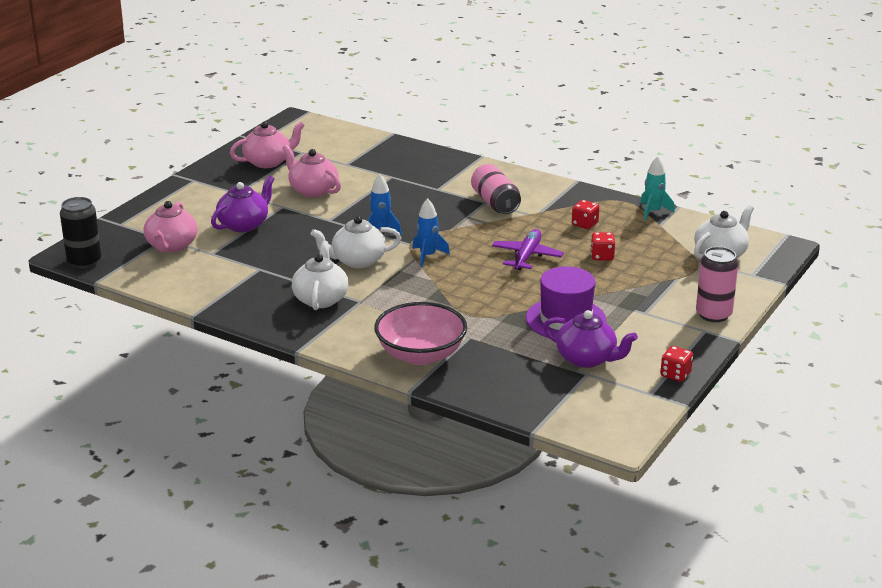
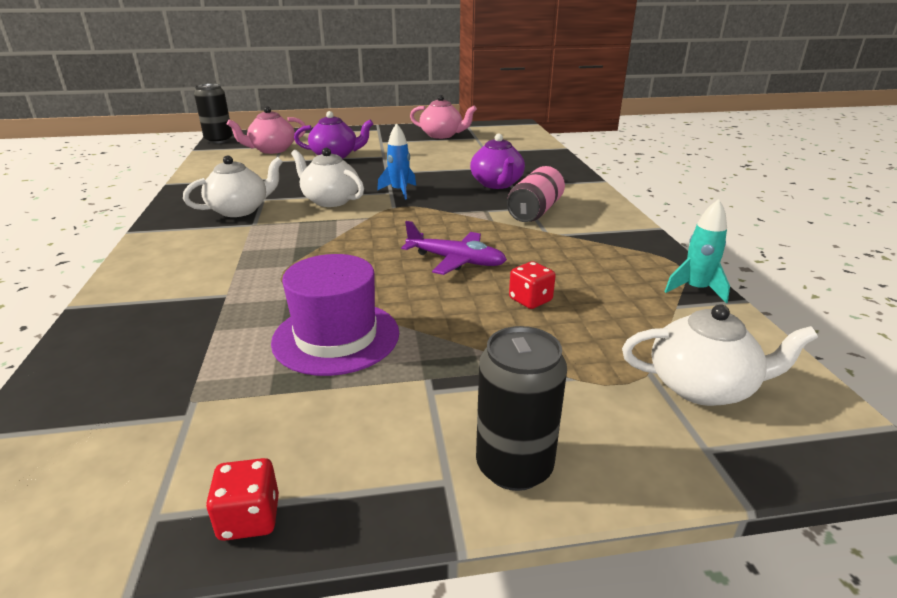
camera: 50 degrees right, 0 degrees up
pink teapot [283,145,341,198] -> none
pink bowl [374,302,467,365] -> none
blue rocket [412,198,450,267] -> none
purple plane [492,229,564,270] -> purple plane turned 45 degrees clockwise [401,221,507,275]
purple teapot [543,310,638,368] -> purple teapot moved to [470,133,525,189]
red dice [572,200,600,229] -> none
pink can [696,247,738,322] -> black can [476,326,567,491]

